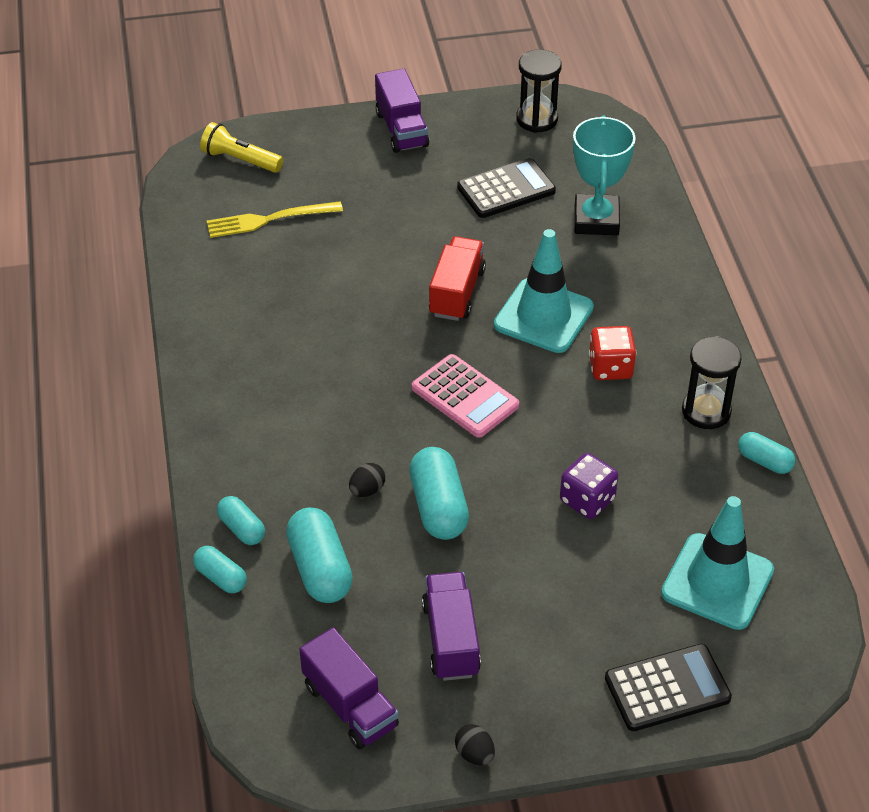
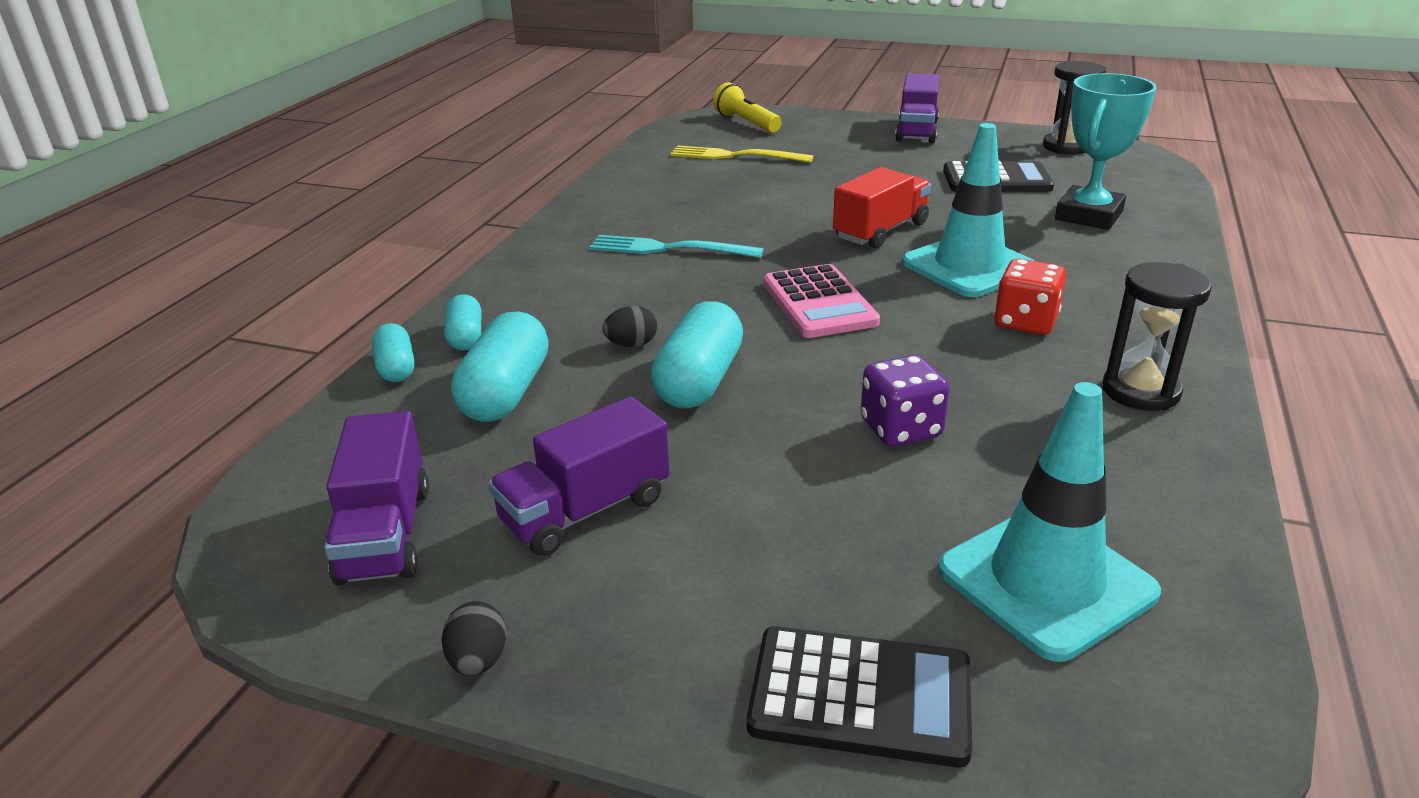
camera: 30 degrees right, 15 degrees down
purple truck [422,572,481,681] -> purple truck turned 150 degrees counterclockwise [488,396,670,556]
turquoise capsule [738,432,795,474] -> none
none -> turquoise fork [590,235,764,258]

